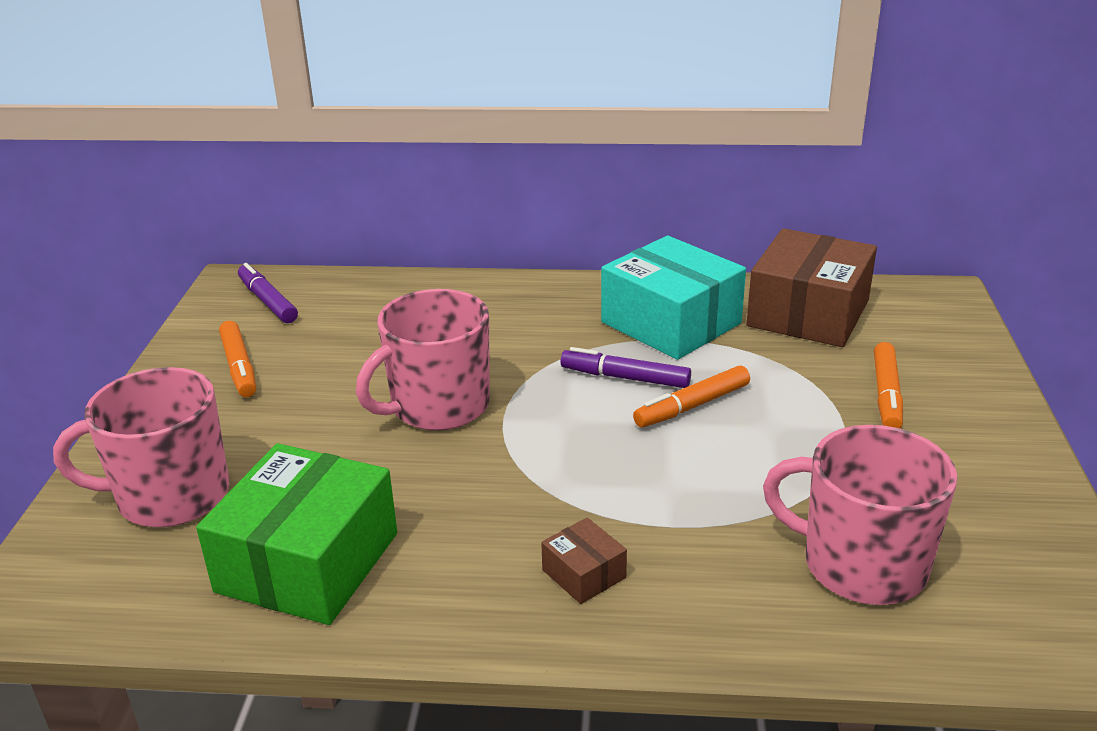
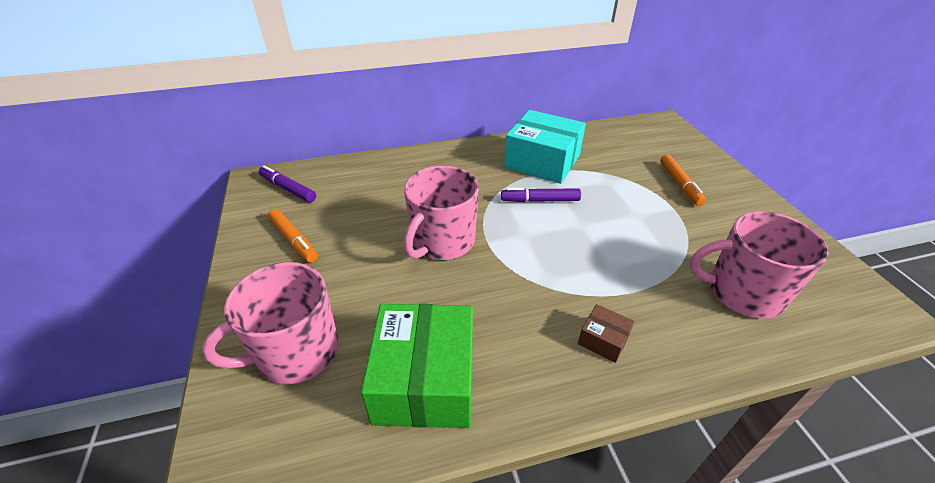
camera: 20 degrees left, 10 degrees up
orange marker [633,366,750,427] -> none
brown box [747,228,877,347] -> none

